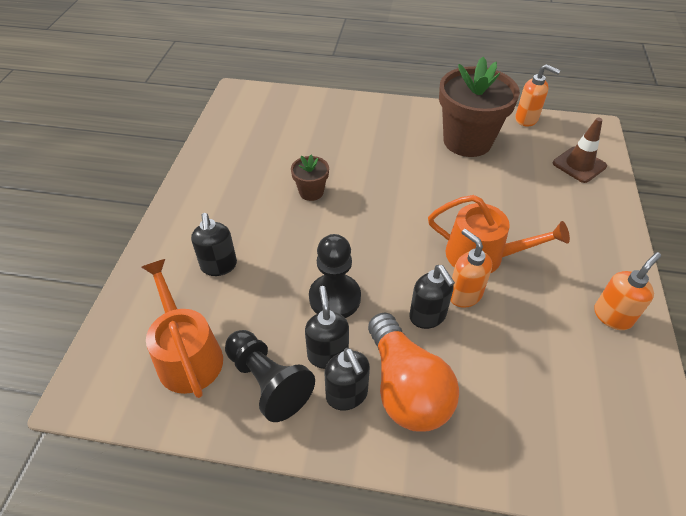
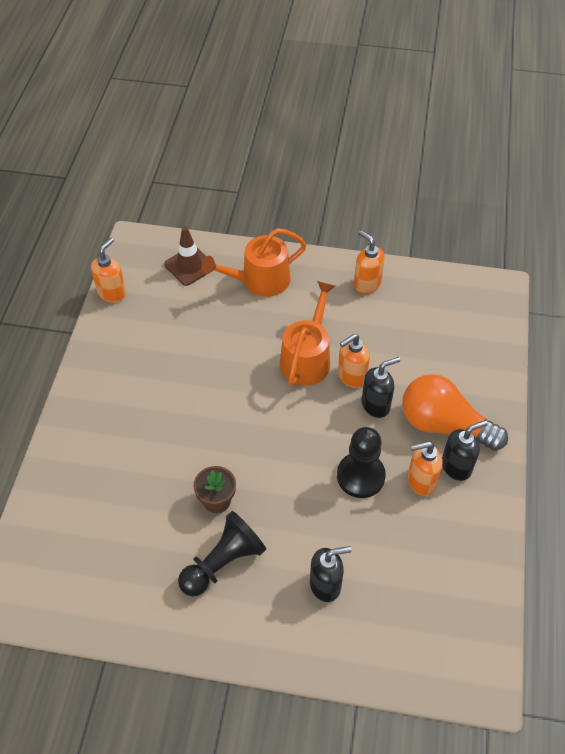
camera: 90 degrees left, 5 degrees up
orange watering can [141,259,223,398] -> orange watering can moved to [202,228,307,297]
black pawn [225,330,315,422] -> black pawn moved to [178,511,266,597]
black soap dispenser [305,286,349,369] -> orange soap dispenser [408,441,443,496]
orange light bulb [368,313,459,432] -> orange light bulb turned 135 degrees counterclockwise [402,374,508,451]
brown flower pot [439,57,520,157] -> none

